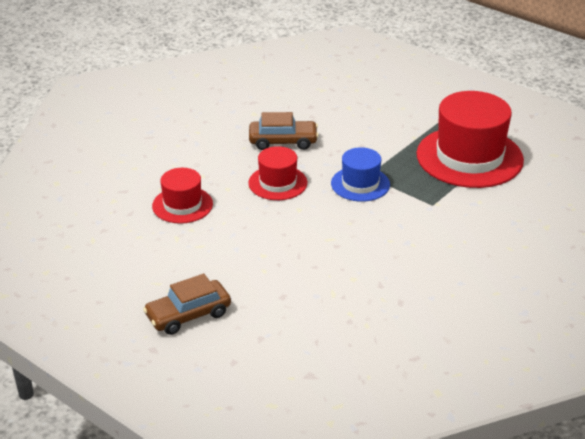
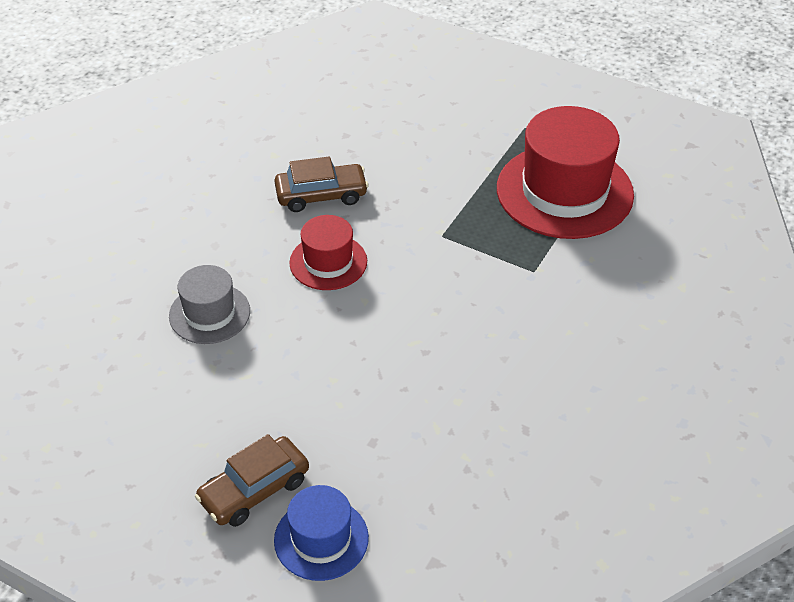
camera: 10 degrees left, 10 degrees up
red hat [152,168,213,224] -> grey hat [169,265,250,344]
blue hat [331,147,390,202] -> blue hat moved to [274,485,369,581]

